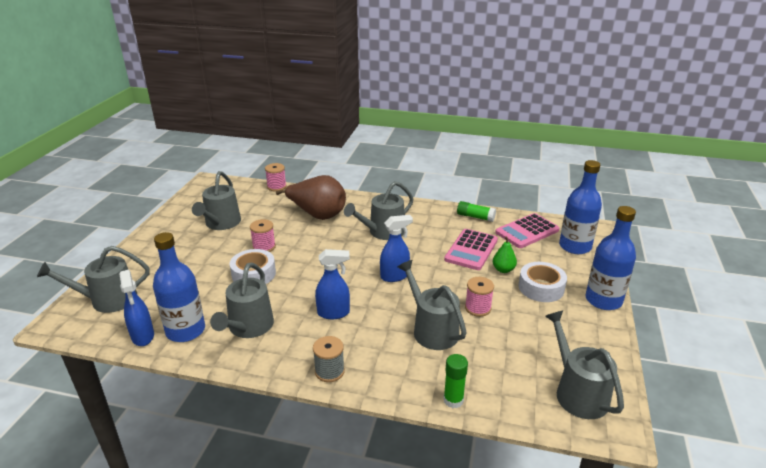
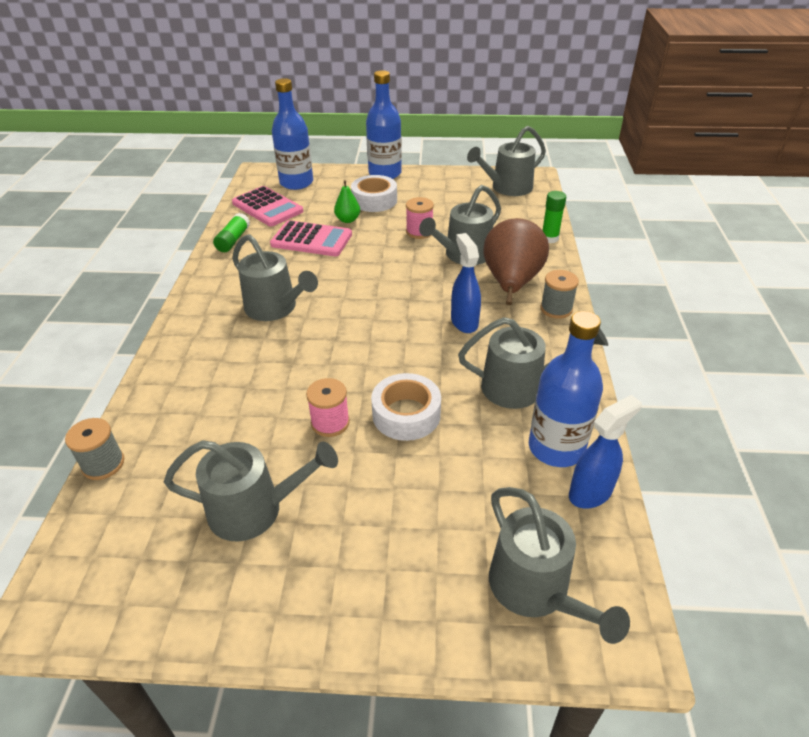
camera: 100 degrees left, 10 degrees up
pink spool [265,163,287,191] -> grey spool [65,418,124,480]
brown pear [276,175,346,220] -> brown pear moved to [483,218,549,305]
blue spray bottle [380,215,413,282] -> none

